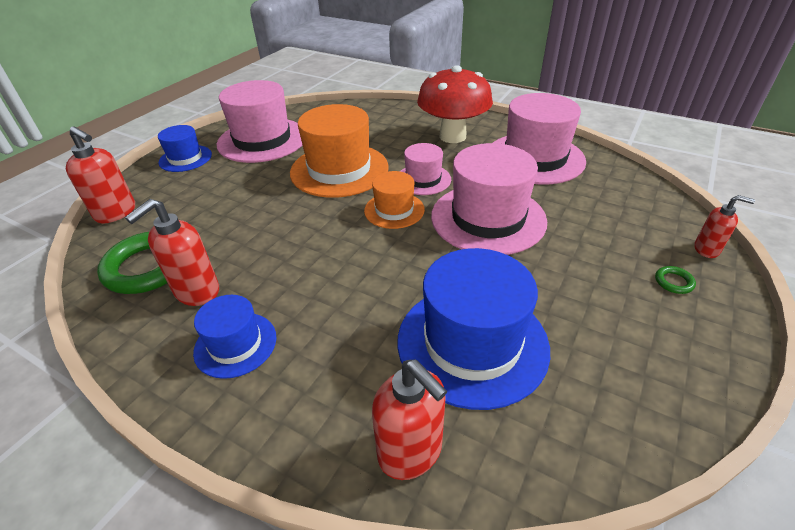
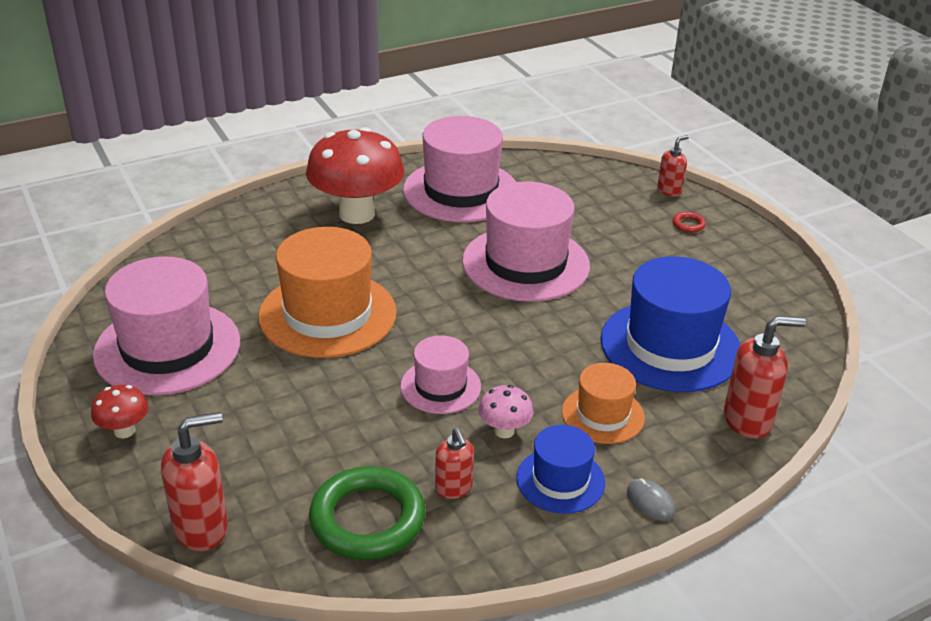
camera: 60 degrees left, 5 degrees down
red soap dispenser [125,199,219,306] -> red soap dispenser [435,428,474,499], size x0.60
blue hat [158,125,212,172] -> red mushroom [91,385,149,438]
orange hat [364,171,425,229] -> orange hat moved to [562,363,645,444]
pink hat [400,143,451,195] -> pink hat moved to [400,335,481,414]
green ring [655,266,696,294] -> red ring [673,212,706,233]
none -> pink mushroom [478,385,534,438]
none -> grey mouse [627,478,675,521]

